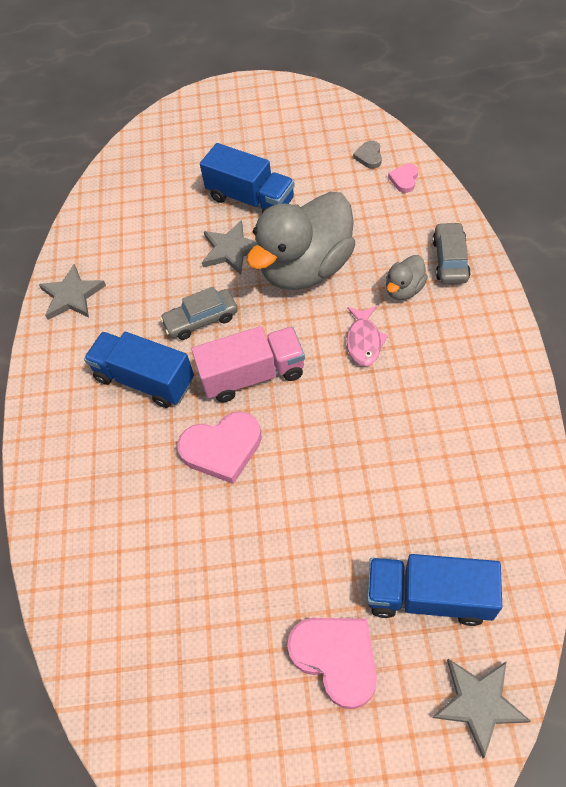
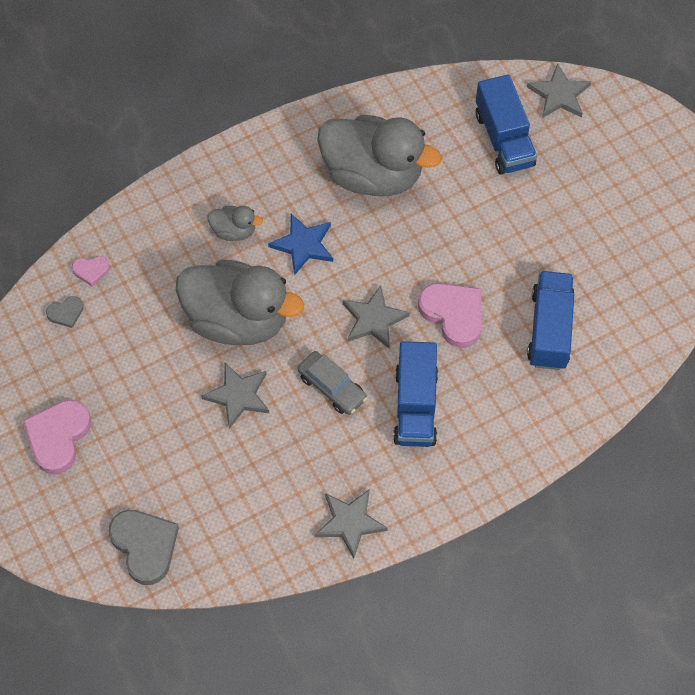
camera: 120 degrees left, 5 degrees up
pink truck [192,326,305,402] -> grey star [343,285,410,348]
blue truck [200,143,295,213] -> blue truck moved to [527,271,575,370]
pink heart [287,618,377,709] -> pink heart moved to [22,400,91,474]
pink fish [347,306,388,366] -> blue star [268,214,333,275]
grey car [432,222,471,284] -> none
none -> grey heart [108,510,179,585]
none -> grey duck [317,115,441,196]

